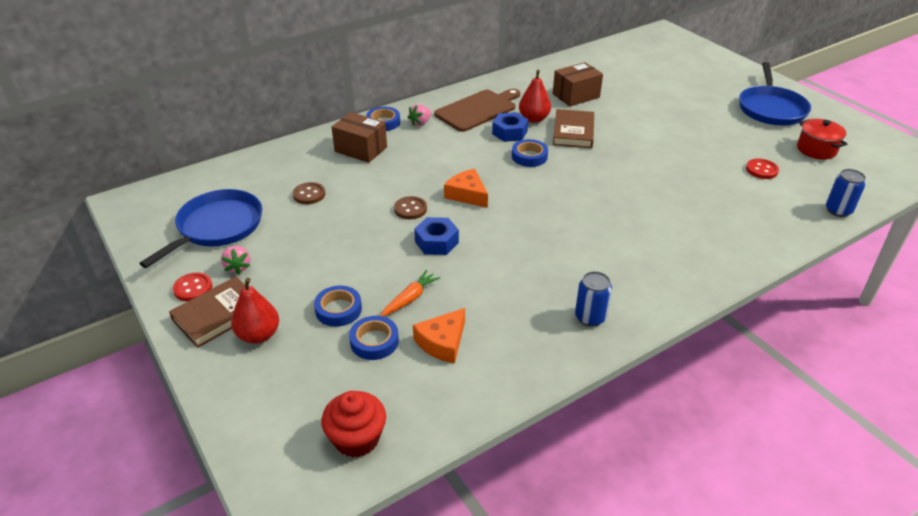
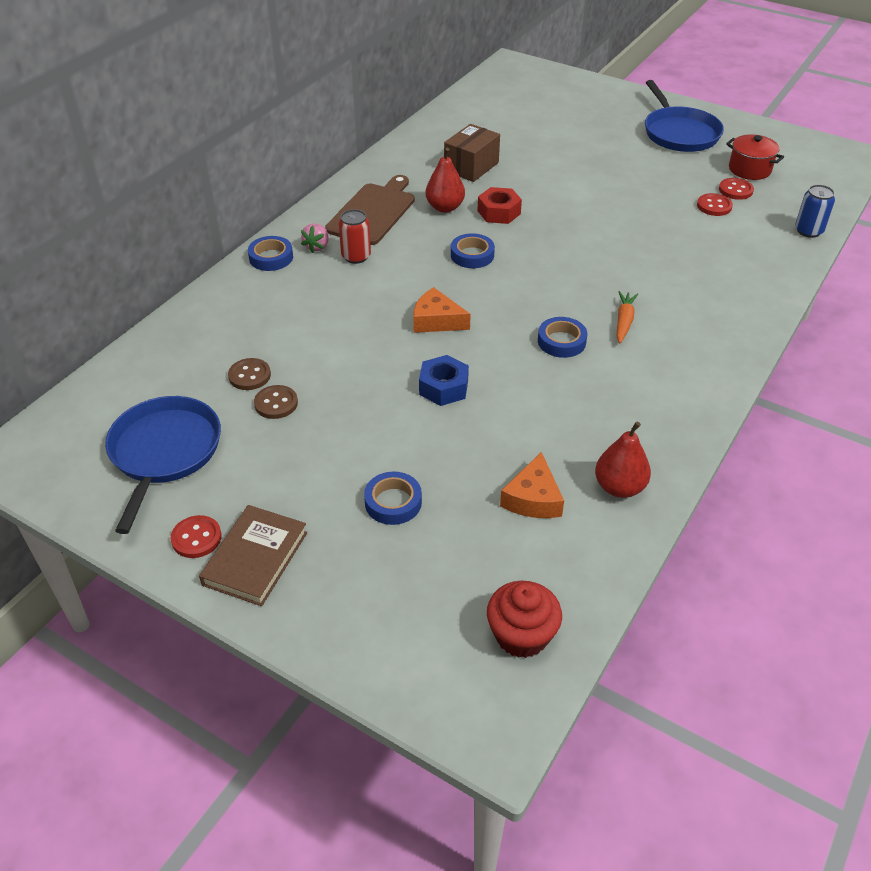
camera: 25 degrees left, 5 degrees up
pink strawberry [221,246,250,275] -> none
red pear [231,278,279,344] -> red pear moved to [595,422,651,498]
brown box [332,112,387,163] -> none
blue tape [349,316,399,360] -> blue tape moved to [538,317,587,358]
orange carrot [381,270,440,316] -> orange carrot moved to [617,291,638,343]
brown button [394,196,427,219] -> brown button moved to [254,385,298,419]
blue nut [492,112,528,142] -> none
brown book [553,109,594,148] -> red nut [478,187,522,224]
blue can [575,271,612,327] -> none
none -> red can [338,209,371,264]
none -> red button [719,178,754,200]

